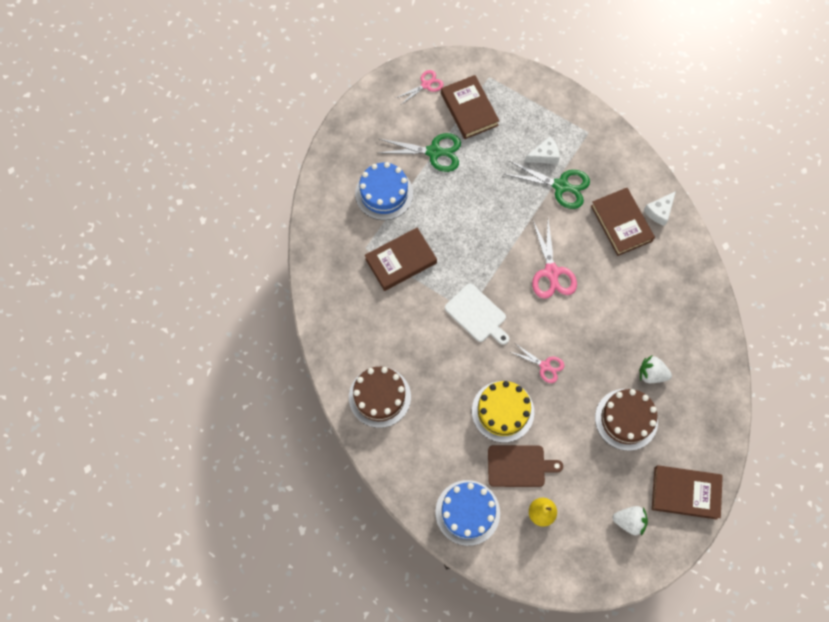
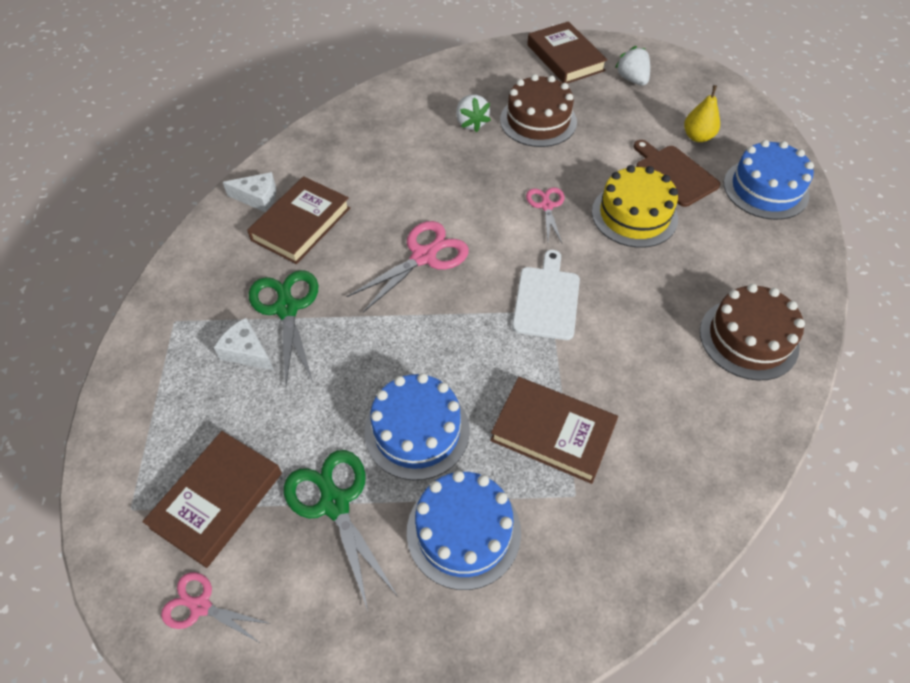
camera: 125 degrees left, 15 degrees down
none -> blue cake [364,373,470,480]

